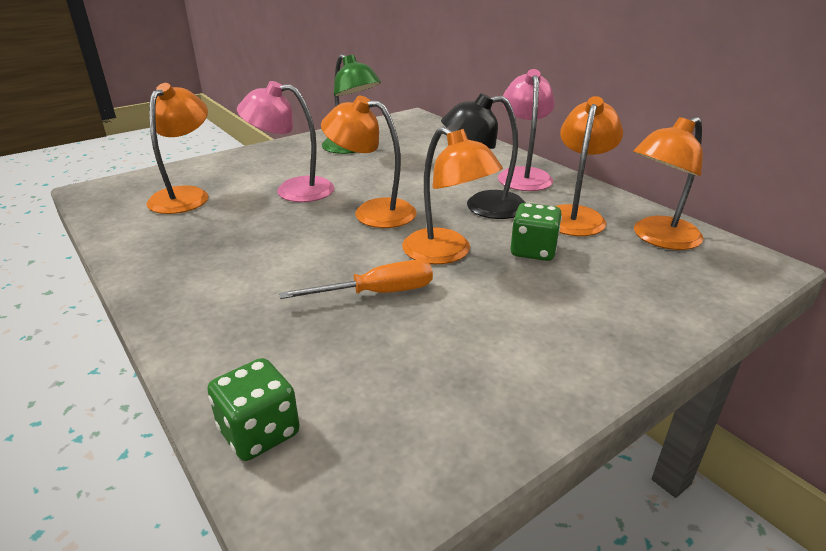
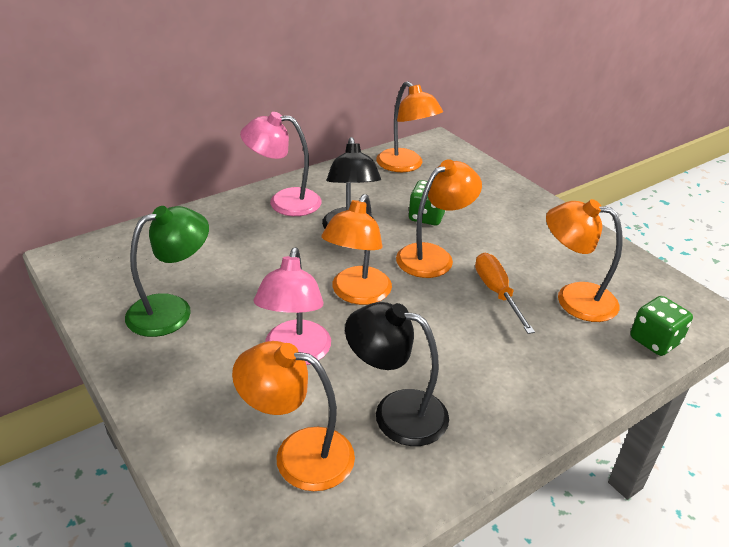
camera: 90 degrees left, 5 degrees up
orange lamp [556,96,623,236] -> orange lamp moved to [546,199,623,322]
none -> black lamp [345,302,449,446]

